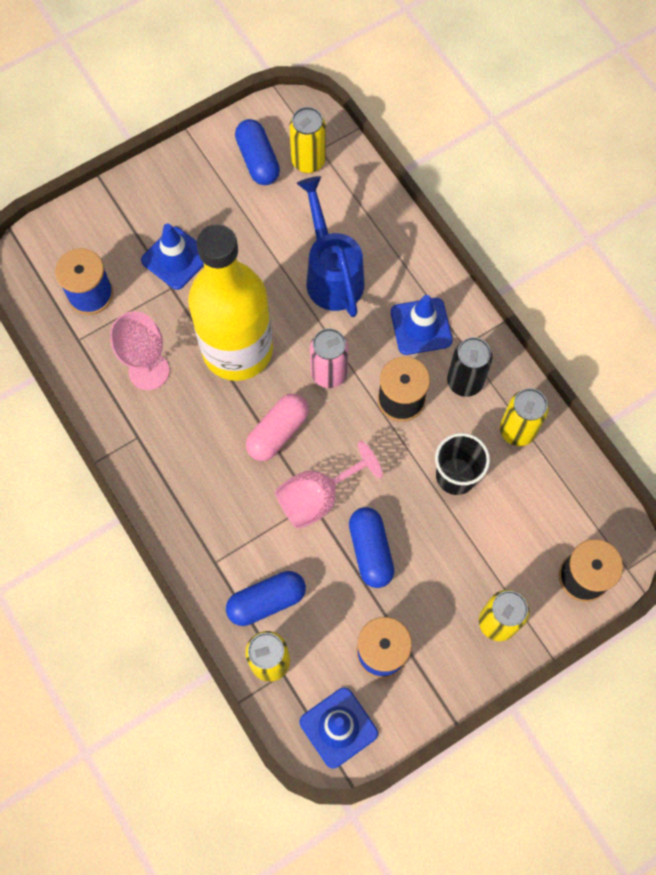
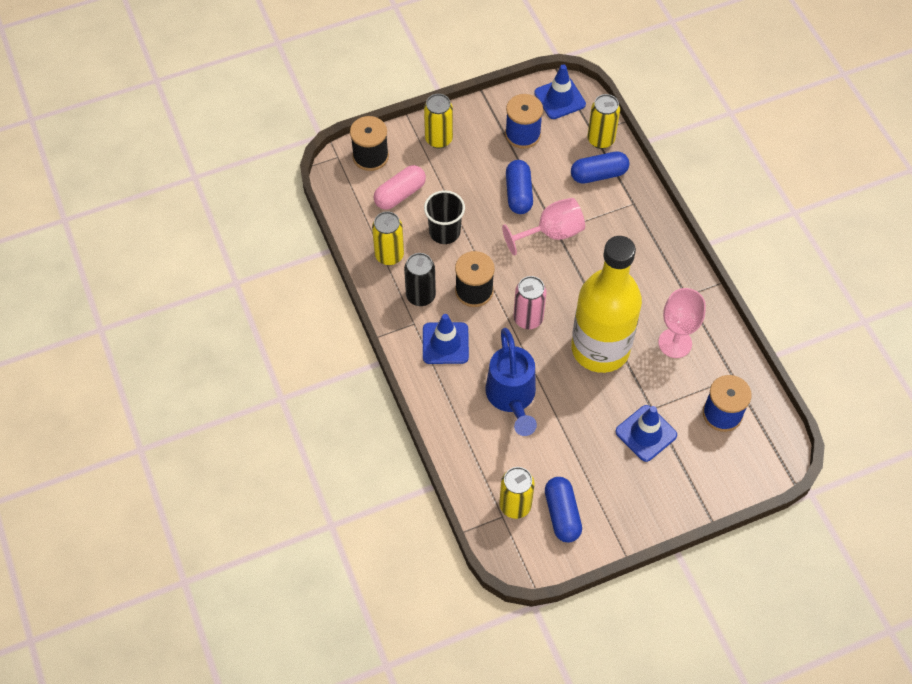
camera: 170 degrees left, 10 degrees down
pink capsule [246,394,309,461] -> pink capsule moved to [374,165,426,210]

